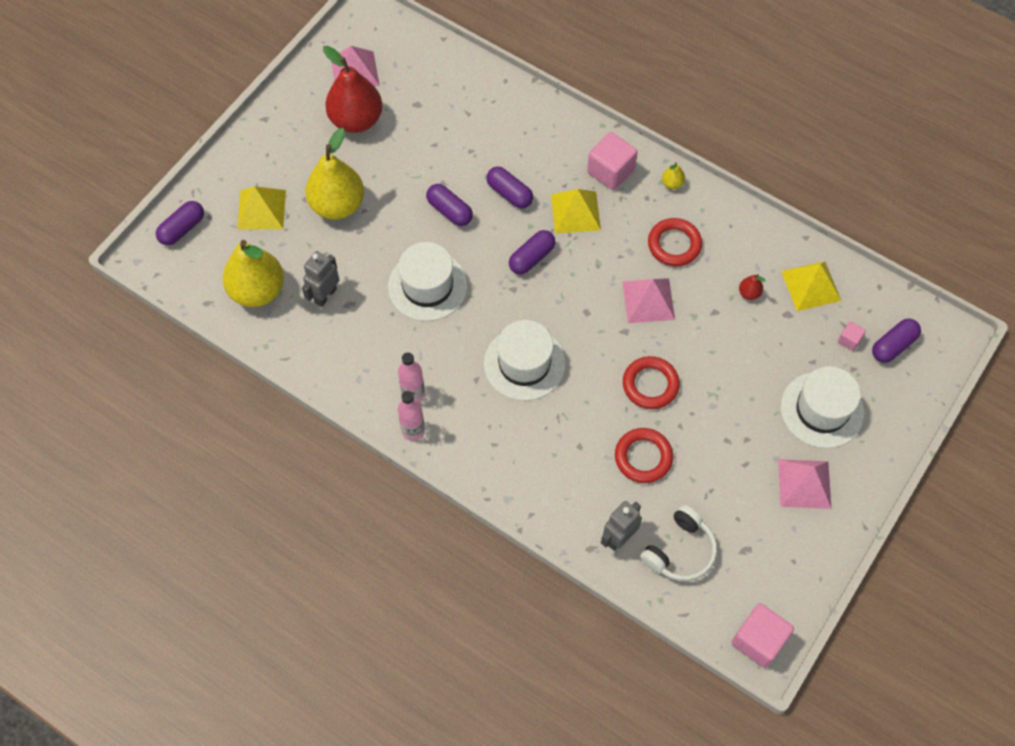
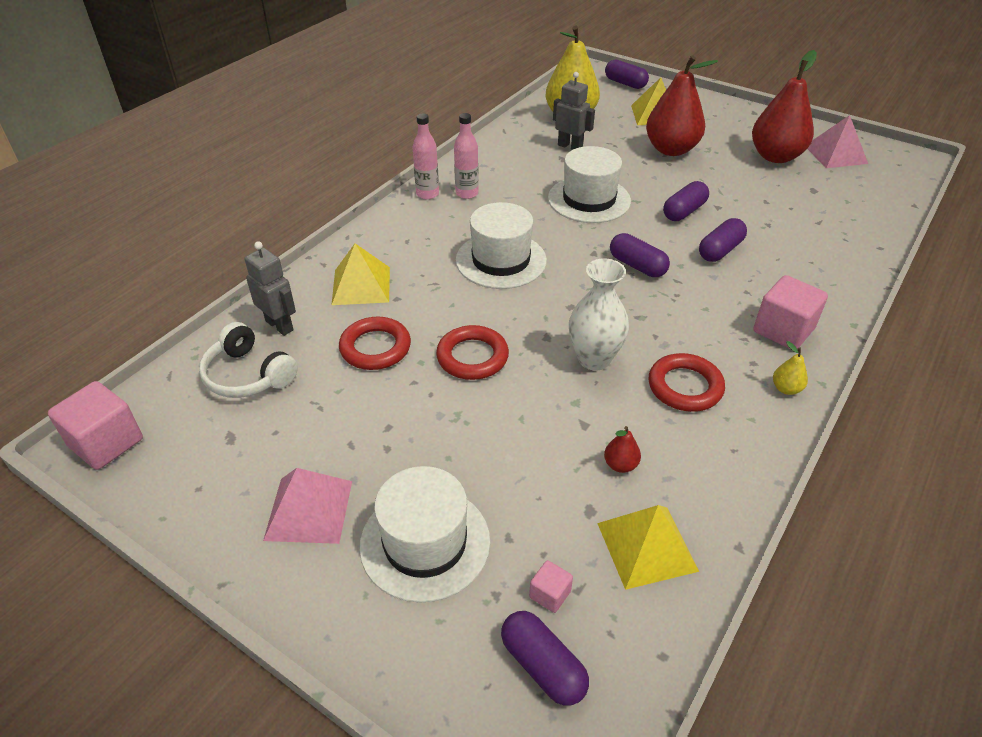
camera: 90 degrees right, 20 degrees down
yellow pear [305,128,364,219] -> red pear [646,55,718,156]
yellow pyramid [551,189,601,234] -> yellow pyramid moved to [332,243,390,305]
pink pyramid [623,278,675,323] -> white vase [569,258,629,371]

